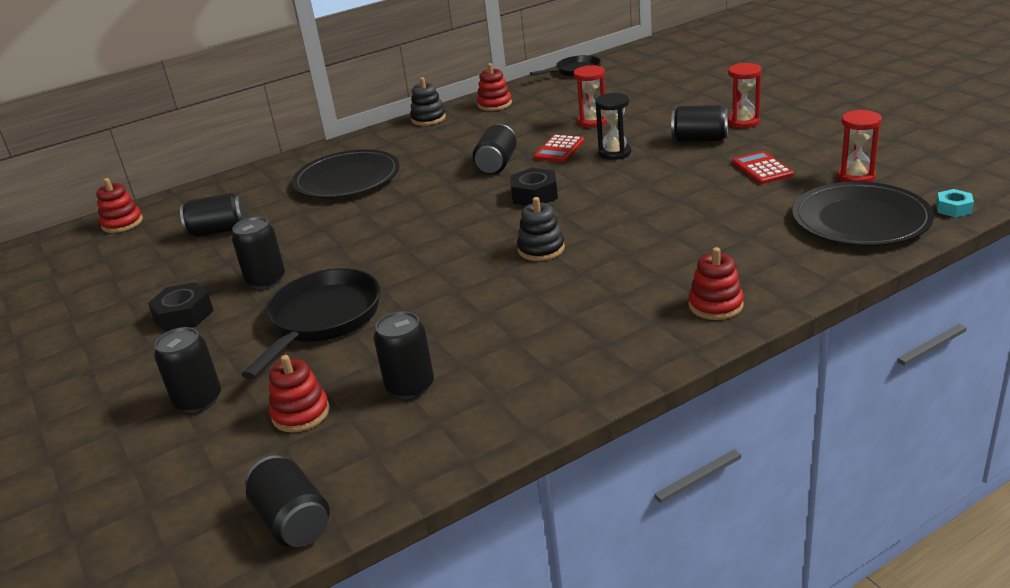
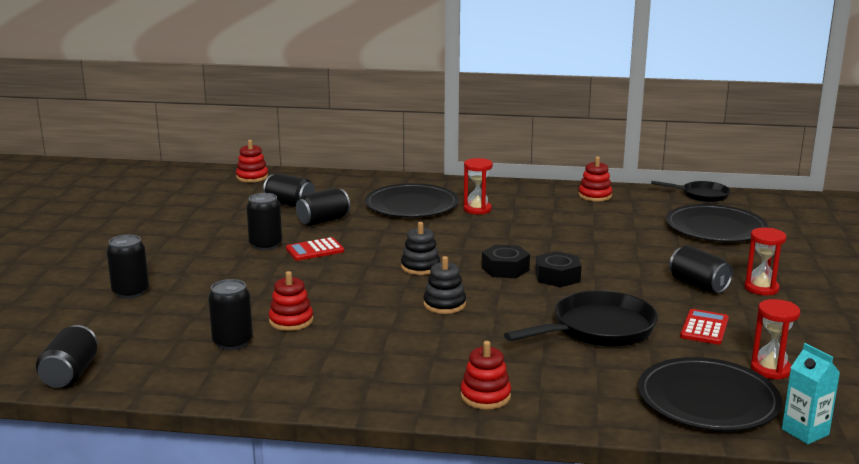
camera: 35 degrees right, 10 degrees down
black nut [148,282,214,332] -> black nut moved to [535,251,581,287]
black pan [242,268,380,379] -> black pan moved to [504,290,658,347]
red stacking toy [269,355,330,432] -> red stacking toy moved to [269,271,313,331]
black stacking toy [410,77,446,126] -> black stacking toy moved to [401,222,440,275]
black can [473,124,517,174] -> black can moved to [296,188,350,226]
red calculator [534,134,584,162] -> red calculator moved to [286,237,344,261]
red hourglass [574,65,607,128] -> red hourglass moved to [463,158,493,214]
black hourglass [595,93,631,160] -> none
turquoise nut [936,189,974,218] -> turquoise carton [782,343,840,444]
none -> black plate [666,204,768,242]

